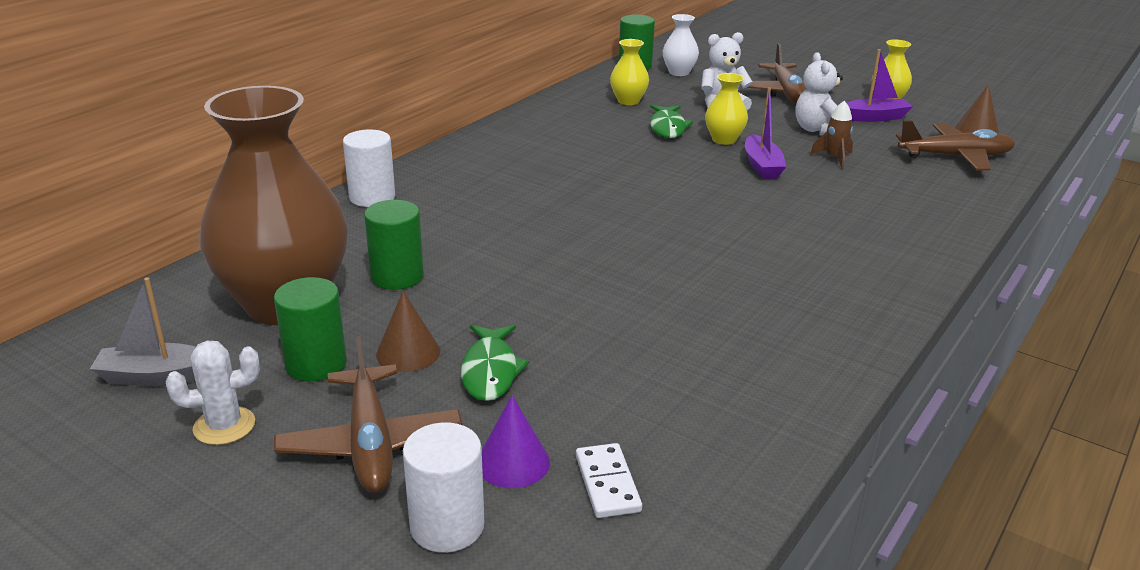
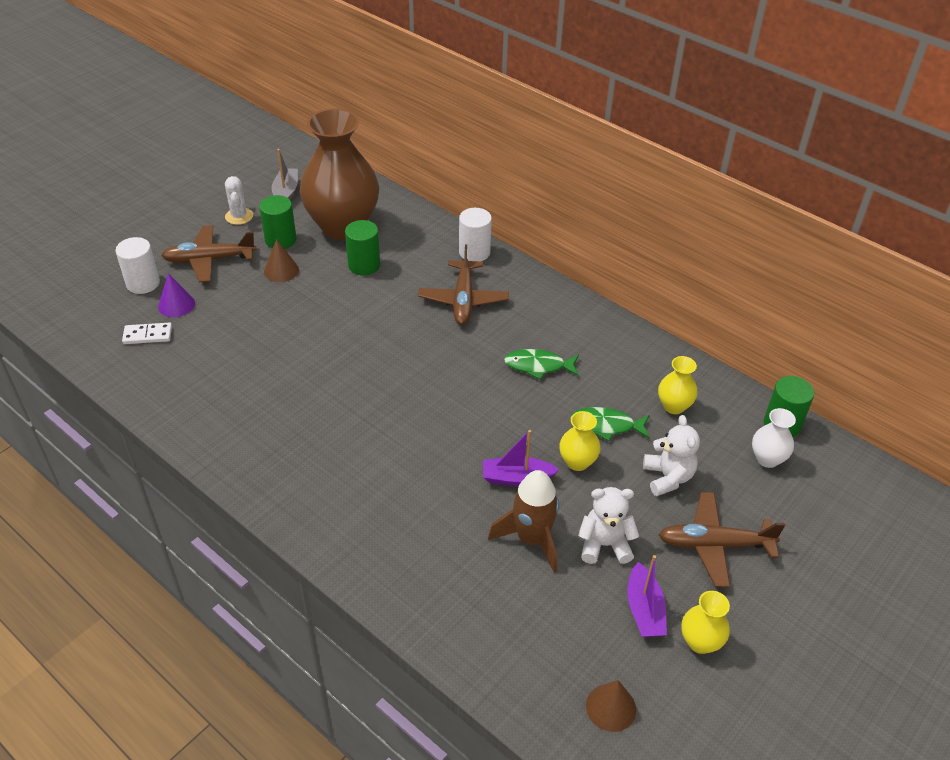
camera: 95 degrees right, 15 degrees up
green fish [461,325,529,401] -> green fish moved to [504,349,579,380]
brown rocket [810,101,853,169] -> brown rocket [488,470,559,573], size x1.79
brown plane [896,120,1015,171] -> brown plane moved to [418,245,509,325]

